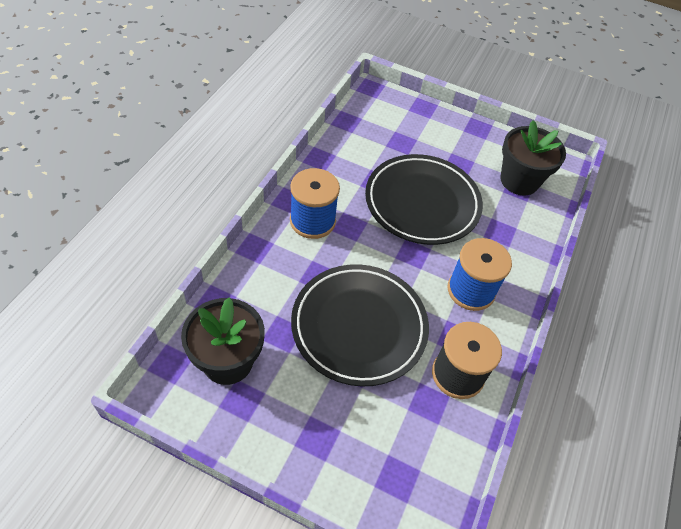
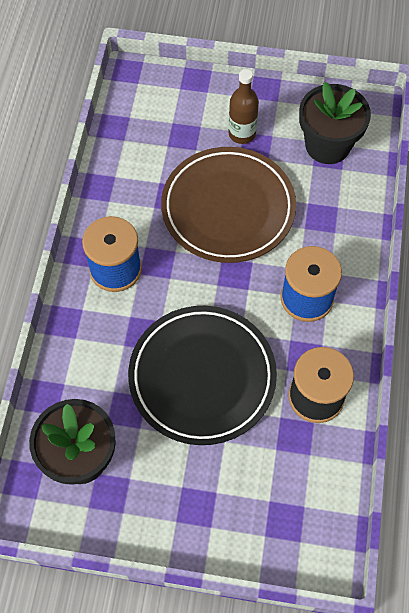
camera: 10 degrees left, 10 degrees up
black plate [365,154,483,245] -> brown plate [161,147,296,263]
none -> brown bottle [229,69,259,144]

